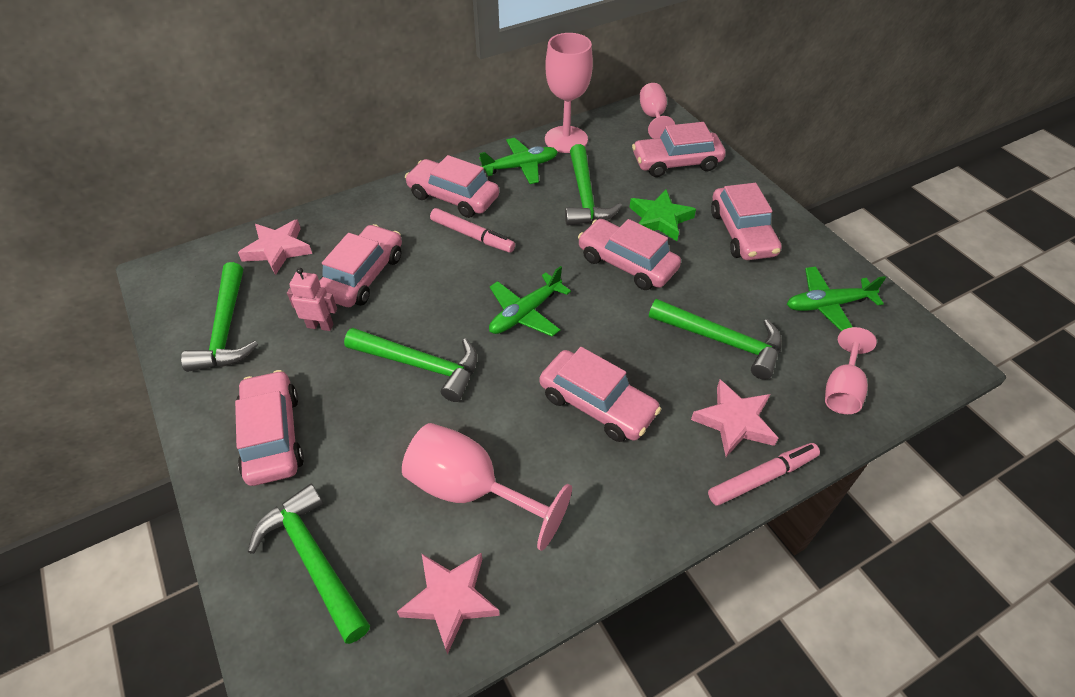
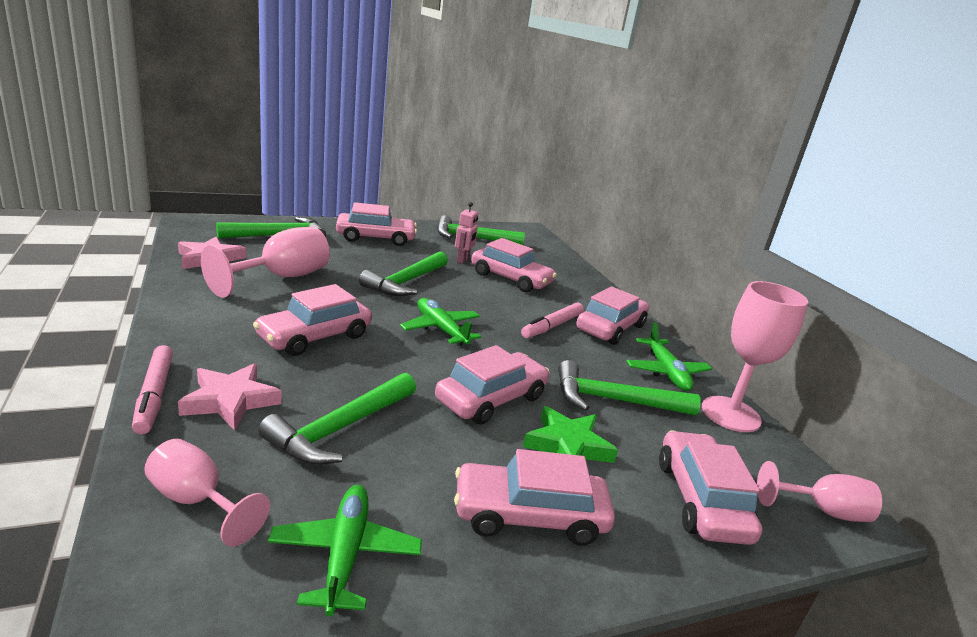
camera: 95 degrees right, 25 degrees down
pink star [238,219,312,275] -> none

